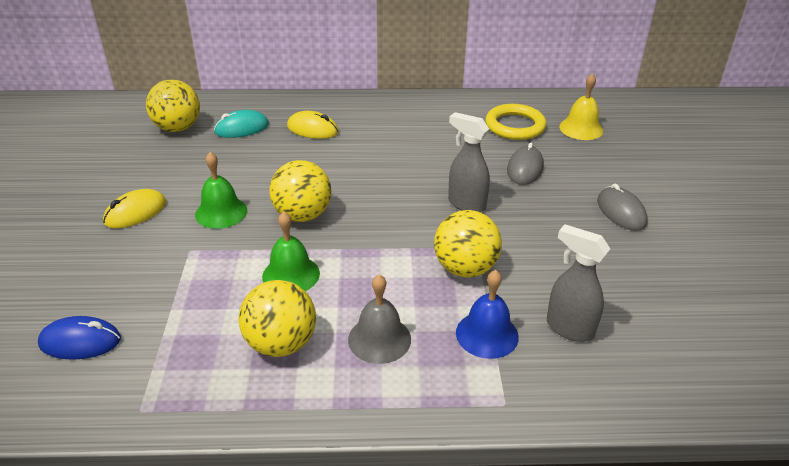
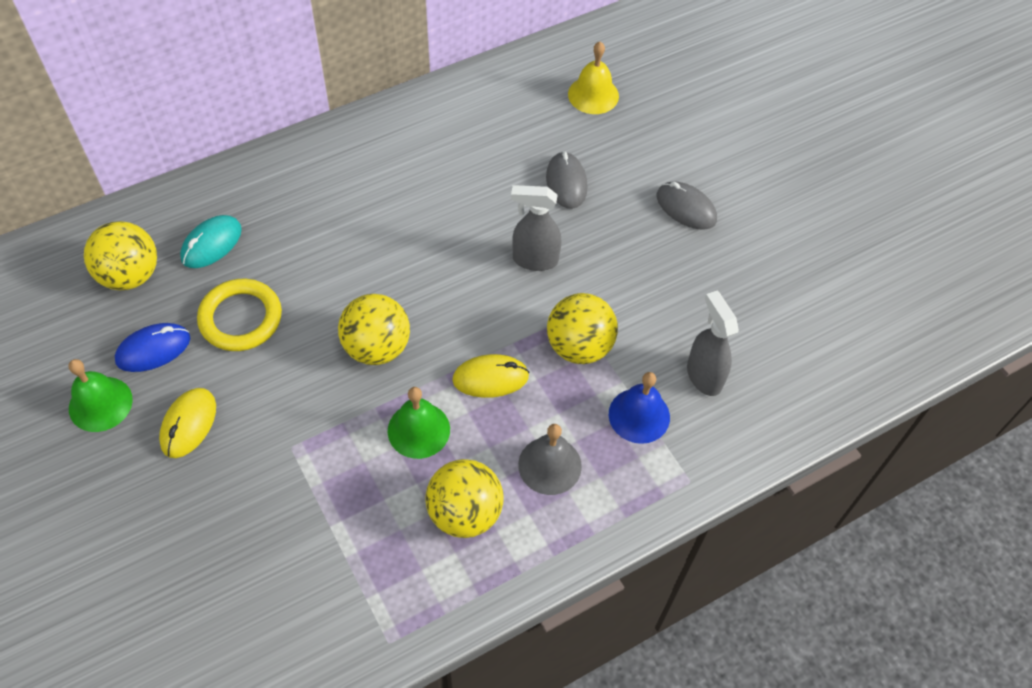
camera: 30 degrees left, 20 degrees up
blue mouse [38,316,121,360] -> blue mouse moved to [115,323,190,372]
green bell [195,152,247,229] -> green bell moved to [68,359,133,432]
yellow mouse [287,111,339,139] -> yellow mouse moved to [452,354,529,398]
yellow ring [485,104,547,140] -> yellow ring moved to [197,279,282,351]
grey spray bottle [547,225,610,342] -> grey spray bottle turned 60 degrees clockwise [687,291,739,396]

